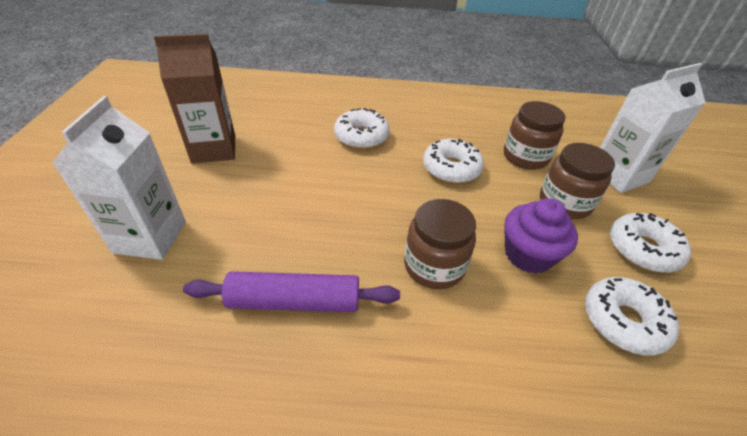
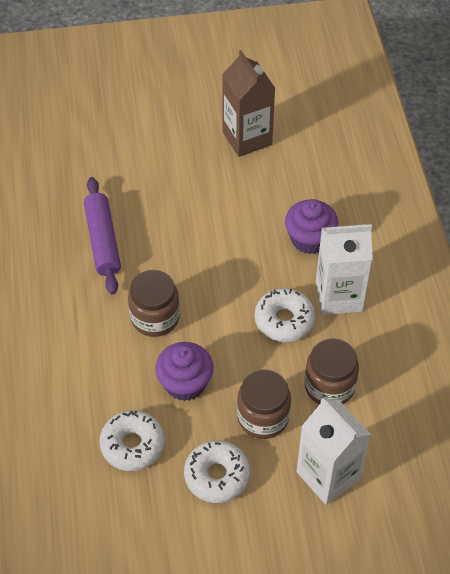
camera: 80 degrees right, 10 degrees up
white carton [52,96,186,260] -> white carton moved to [316,224,373,315]
white donut [334,108,390,149] -> purple cupcake [285,199,338,254]

